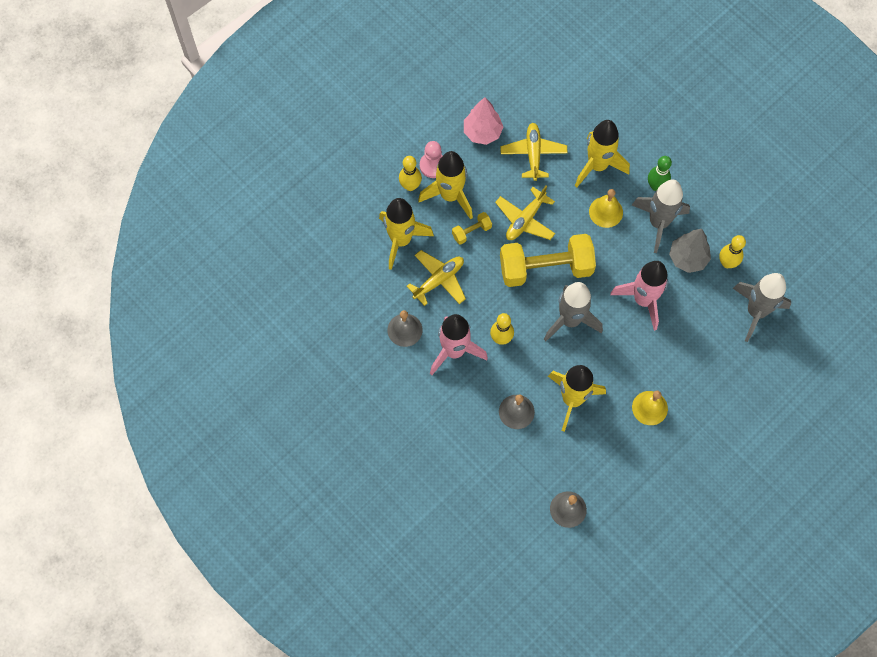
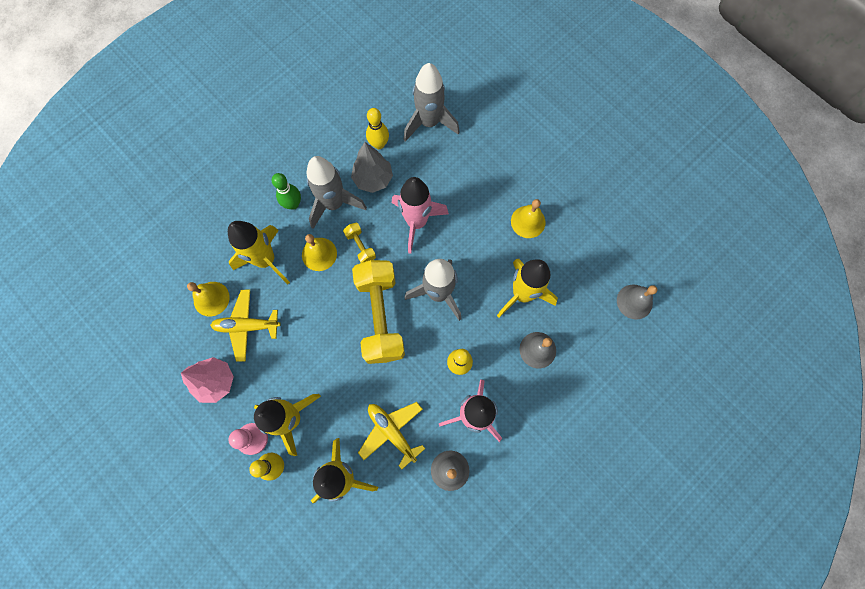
camera: 90 degrees left, 5 degrees up
yellow dumbbell [452,212,492,245] -> yellow dumbbell moved to [343,223,376,263]
yellow plane [495,186,555,240] -> none
none -> yellow bell [187,282,230,316]

